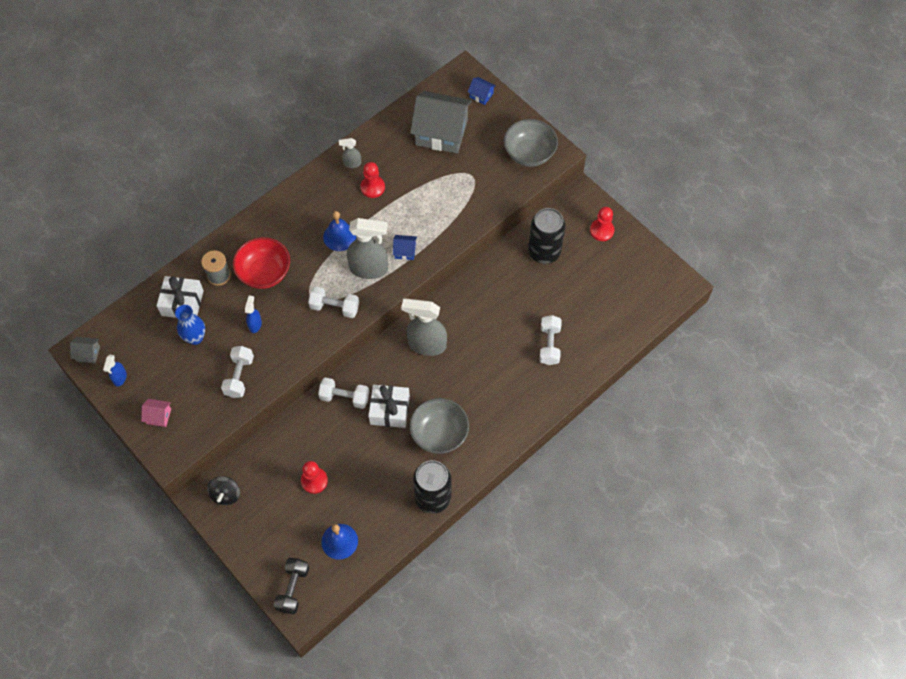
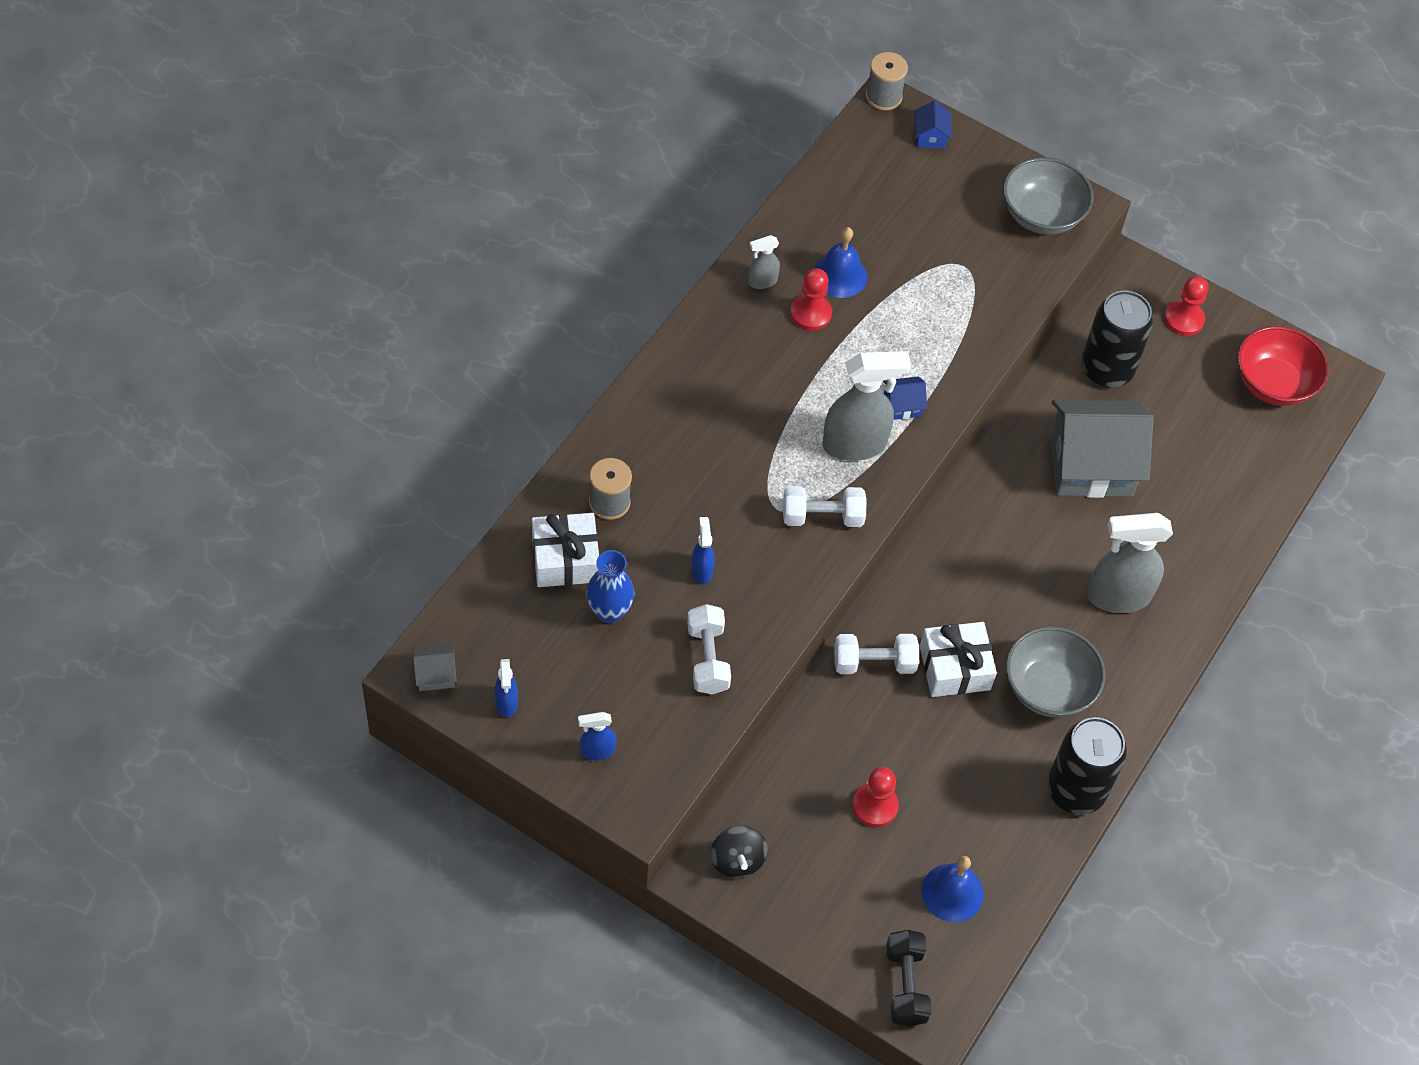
camera: 20 degrees left, 5 degrees down
pink house [141,399,171,427] -> blue spray bottle [578,712,616,760]
red bowl [233,237,290,289] -> red bowl moved to [1238,326,1329,406]
blue bell [323,211,356,251] -> blue bell moved to [814,227,867,298]
grey spray bottle [401,298,447,356] -> grey spray bottle moved to [1087,513,1173,613]
grey house [410,91,472,153] -> grey house moved to [1050,400,1154,498]
blue house [468,77,496,105] -> blue house turned 75 degrees clockwise [915,100,952,149]
white dumbbell [539,315,562,365] -> none
none -> grey spool [866,52,908,111]

